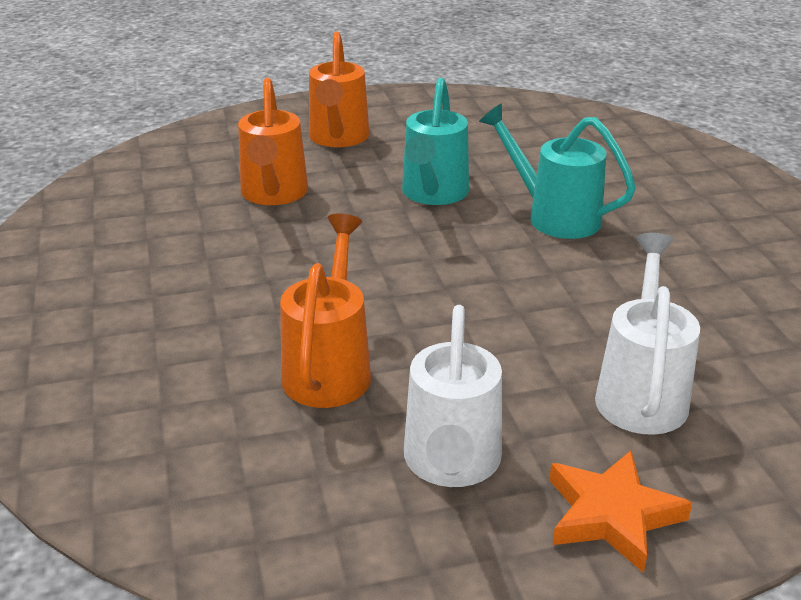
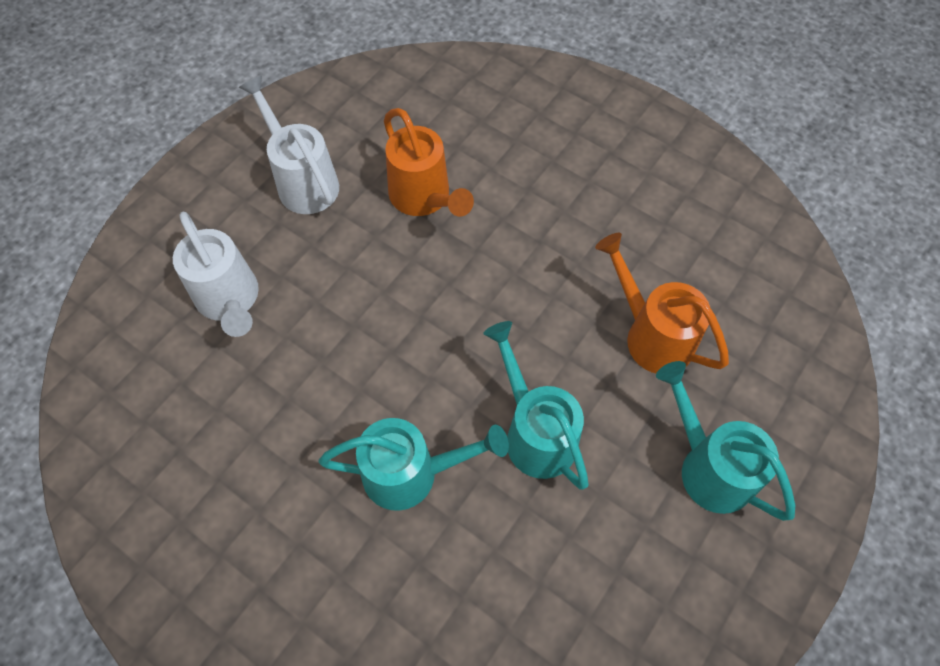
camera: 140 degrees right, 30 degrees up
orange watering can [309,31,370,147] -> turquoise watering can [656,361,795,521]
orange star [549,451,692,573] -> none

